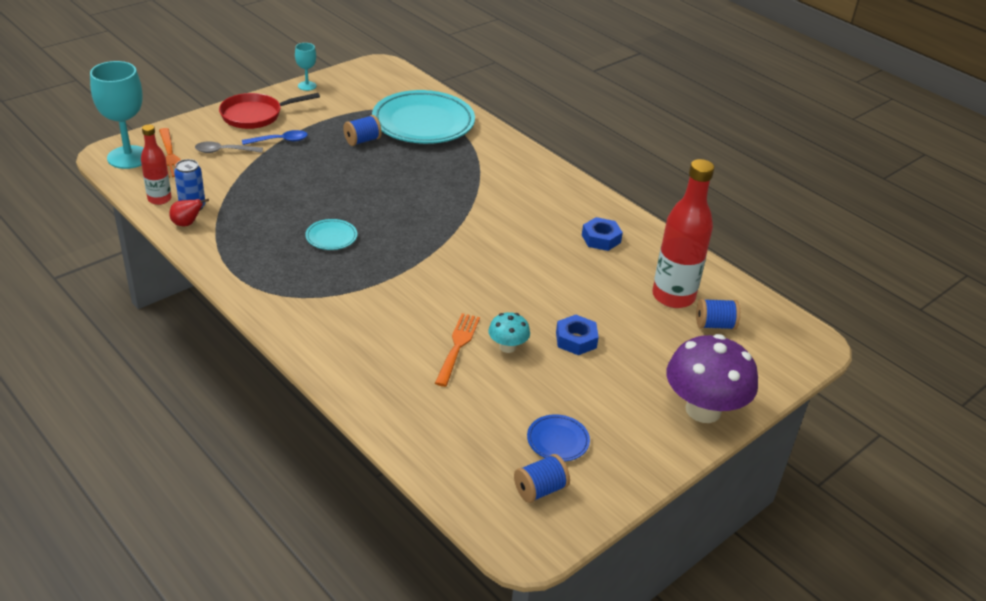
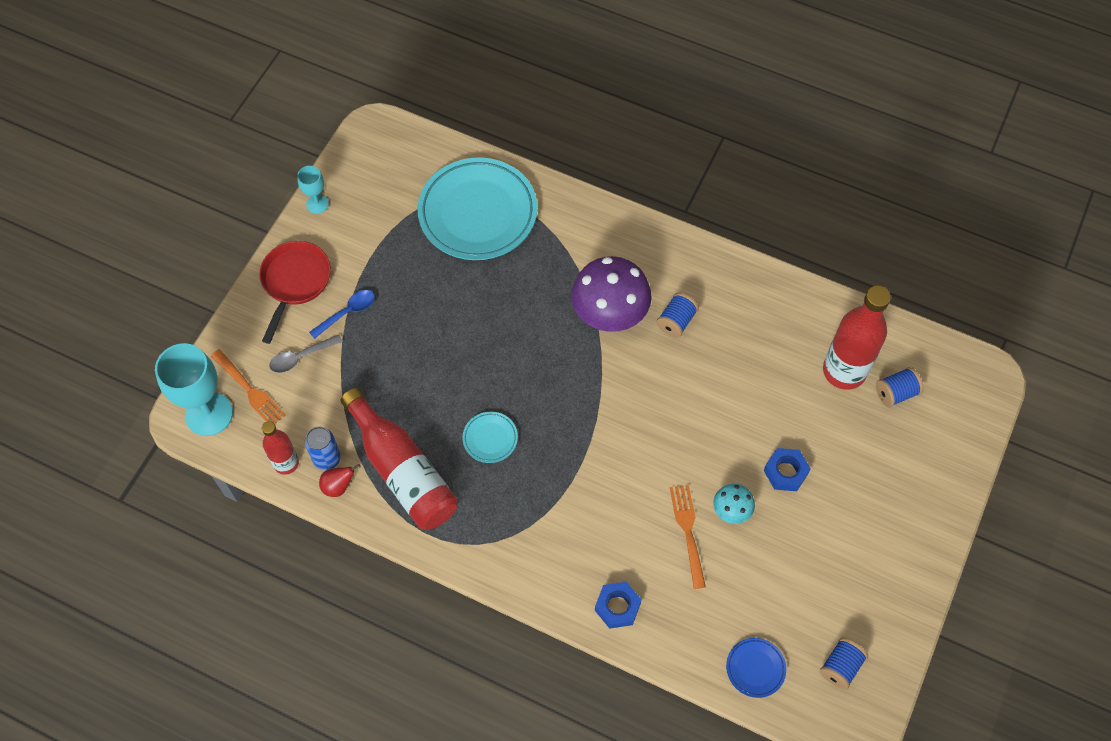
camera: 20 degrees left, 25 degrees up
red pan [219,93,320,129] -> red pan turned 150 degrees clockwise [259,241,331,344]
blue spool [343,115,382,146] -> blue spool moved to [656,293,699,338]
blue plate [527,414,590,462] -> blue plate moved to [726,638,786,698]
blue nut [582,217,623,251] -> blue nut moved to [595,582,642,629]
purple mushroom [666,334,758,423] -> purple mushroom moved to [571,256,652,332]
none -> red bottle [341,388,458,530]

